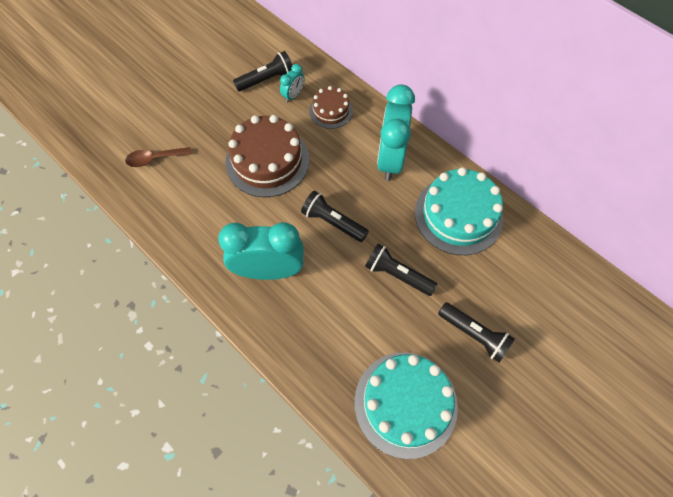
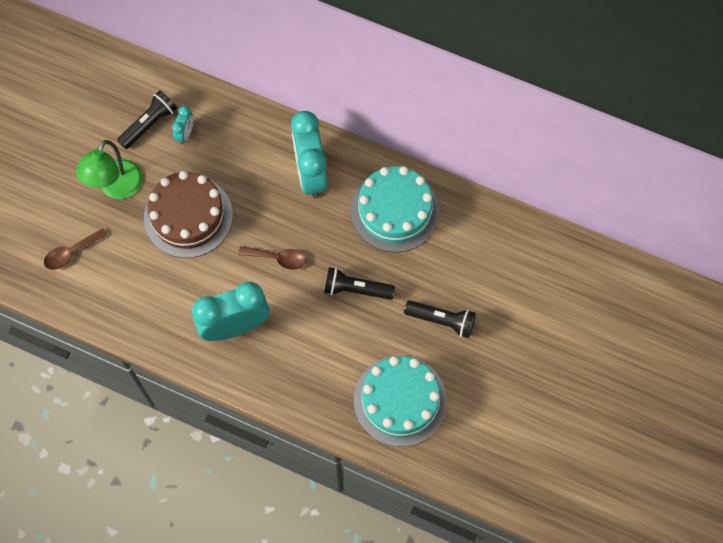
camera: 20 degrees left, 5 degrees up
black flashlight [301,191,369,242] -> brown spoon [238,246,306,270]
brown cake [309,86,353,129] -> none
none -> green lamp [76,140,143,199]

